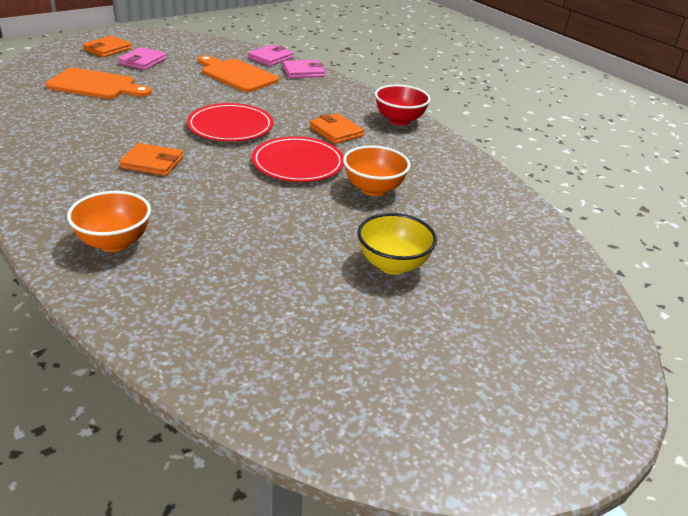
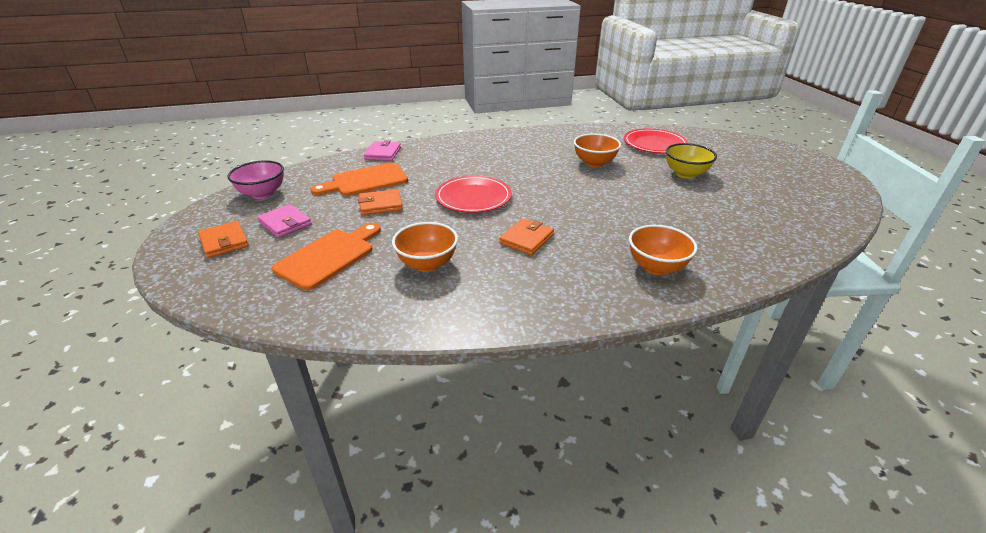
camera: 65 degrees left, 0 degrees up
pink wallet [248,45,293,66] -> none
red plate [252,136,344,182] -> red plate moved to [624,128,688,154]
orange wallet [309,114,364,144] -> orange wallet moved to [358,189,403,215]
red bowl [375,85,431,125] -> none
none -> pink bowl [227,160,284,199]
none -> orange bowl [392,222,458,272]

